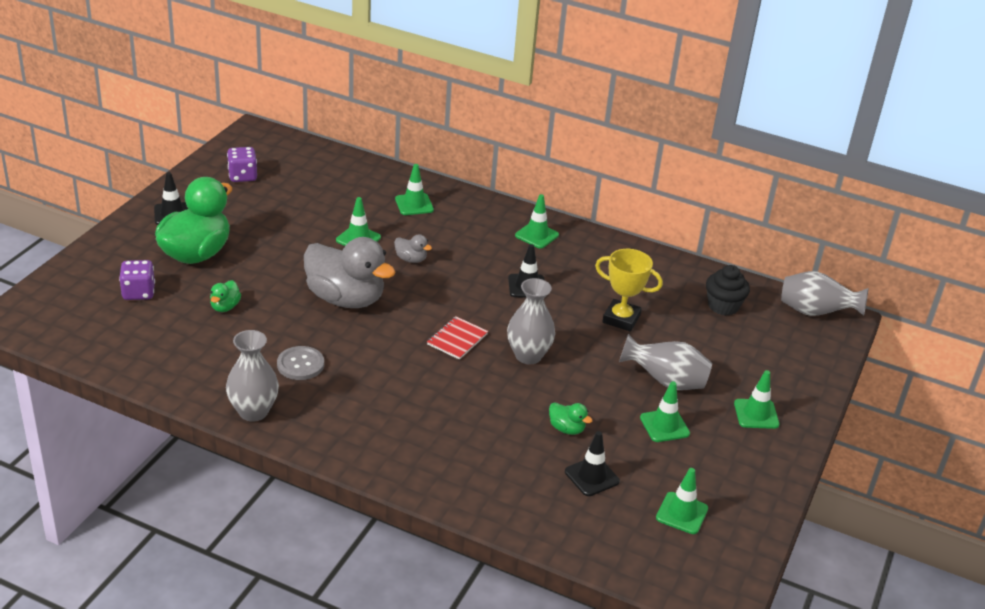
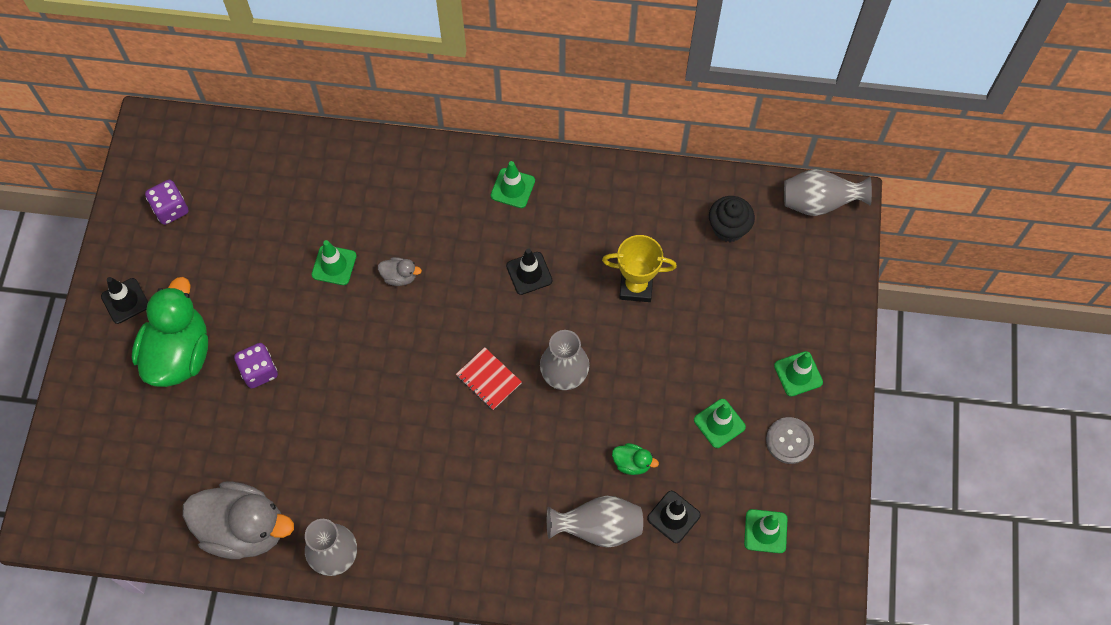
camera: 15 degrees left, 30 degrees up
purple dice [119,260,155,300] -> purple dice moved to [234,343,278,388]
green duck [210,280,241,312] -> none
grey button [277,346,324,380] -> grey button moved to [766,417,814,464]
grey duck [304,237,395,308] -> grey duck moved to [183,482,294,559]
green traffic cone [395,164,434,215] -> none
red notebook [427,316,488,360] -> red notebook turned 60 degrees counterclockwise [456,347,522,410]
grey vase [619,334,712,390] -> grey vase moved to [547,496,643,548]

